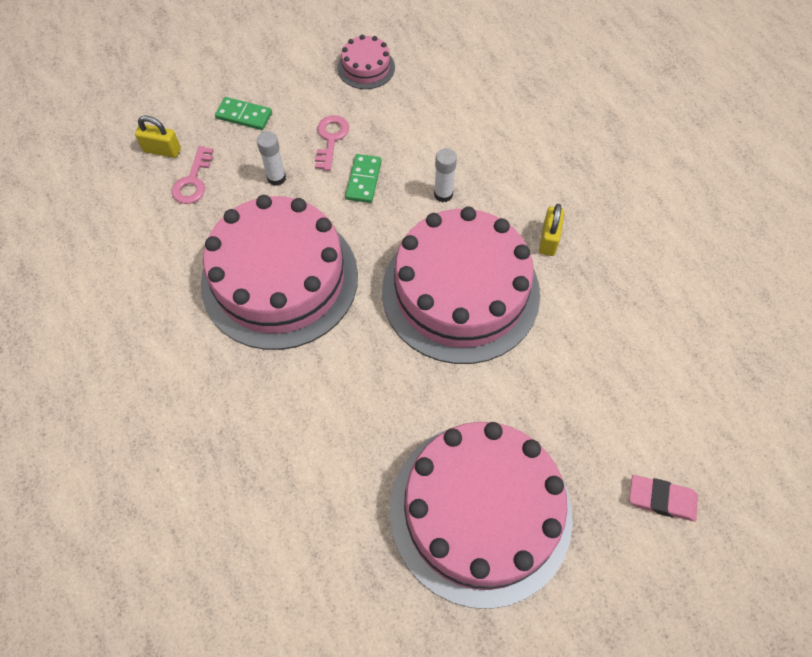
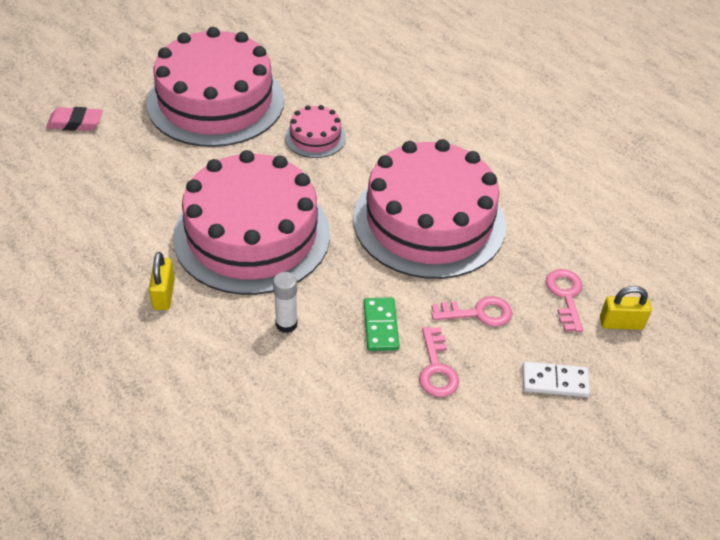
camera: 165 degrees right, 15 degrees down
green domino [215,97,272,130] -> white domino [522,362,590,397]
white glue stick [257,131,286,186] -> pink key [431,296,512,327]
pink cake [338,35,395,89] -> pink cake moved to [285,105,346,158]

